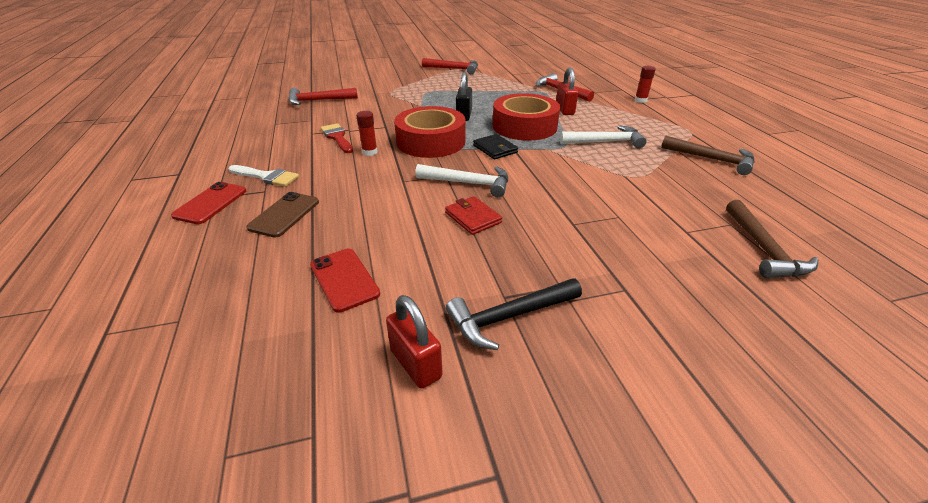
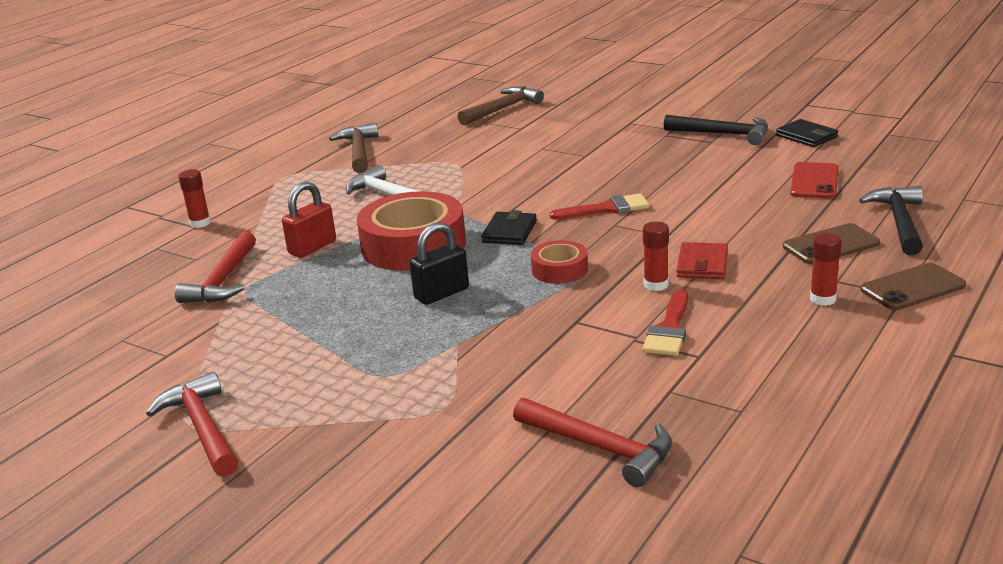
camera: 130 degrees left, 10 degrees down
red phone [171,182,246,224] -> brown phone [860,263,966,310]
white brush [229,165,299,187] -> red glue stick [810,233,842,306]
red padlock [386,295,443,389] -> black wallet [776,119,838,147]
red tape [394,106,465,158] -> red tape [531,240,588,284], size x0.50
white hammer [415,164,508,198] -> red brush [550,194,649,220]
red wallet [445,196,502,235] -> red wallet moved to [676,242,728,279]
none -> black hammer [859,186,923,255]

